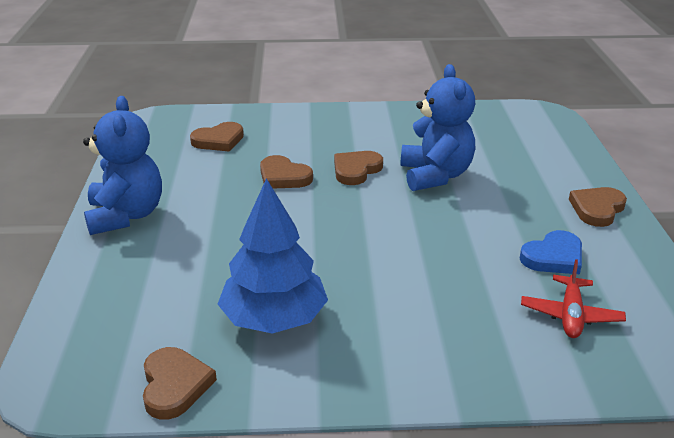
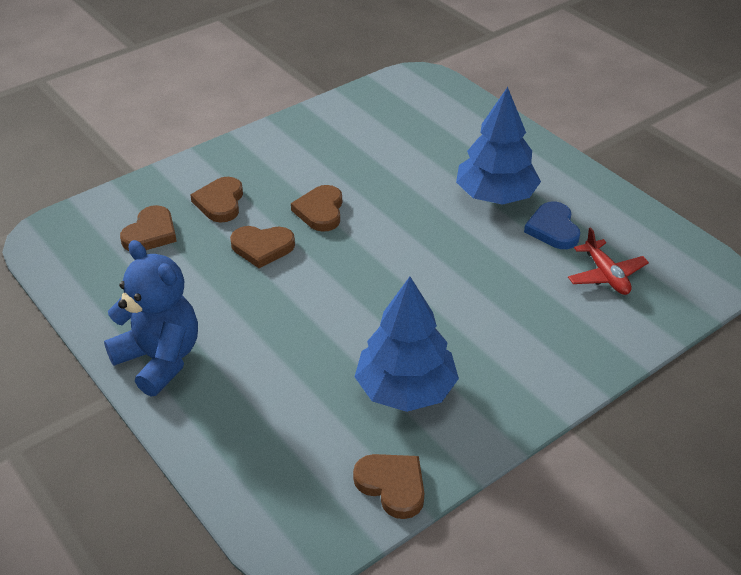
camera: 35 degrees left, 10 degrees up
blue teddy bear [401,64,475,191] -> none
blue heart [520,230,582,274] -> blue heart turned 150 degrees clockwise [524,202,580,249]
brown heart [569,187,627,227] -> brown heart moved to [190,177,243,223]
none -> blue tree [456,87,541,205]

